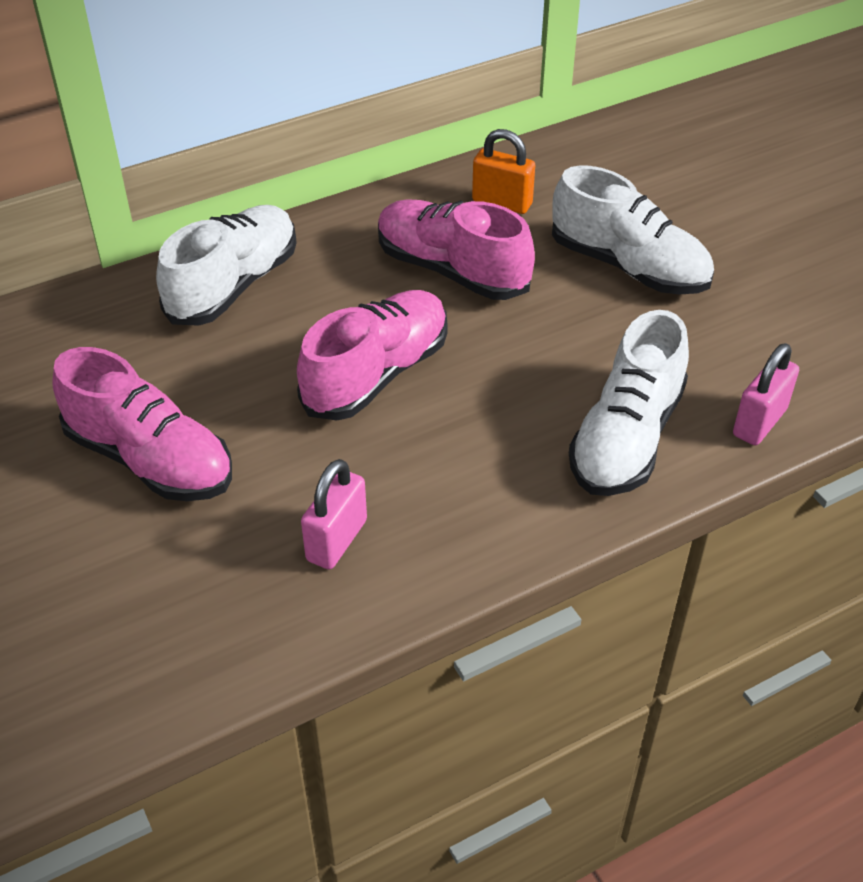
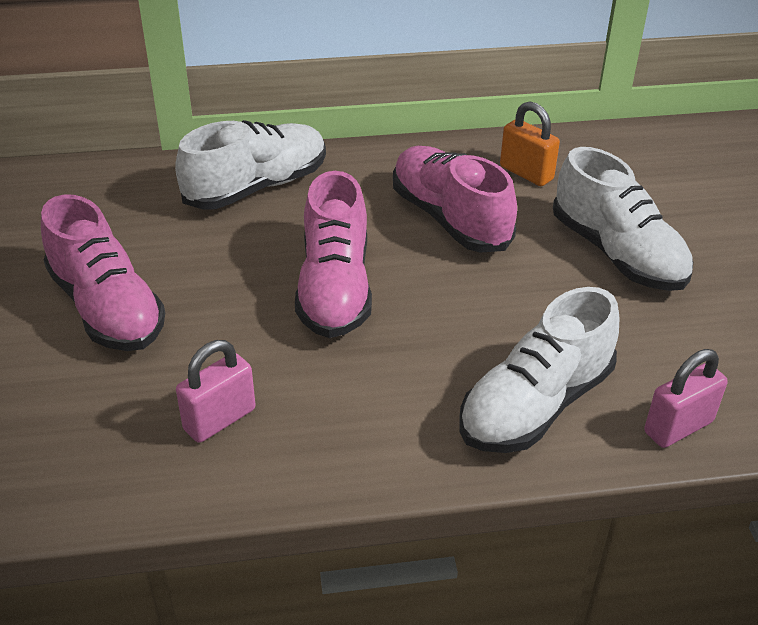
camera: 20 degrees right, 5 degrees down
pink shoe [297,290,448,420] -> pink shoe turned 120 degrees clockwise [295,171,372,338]

